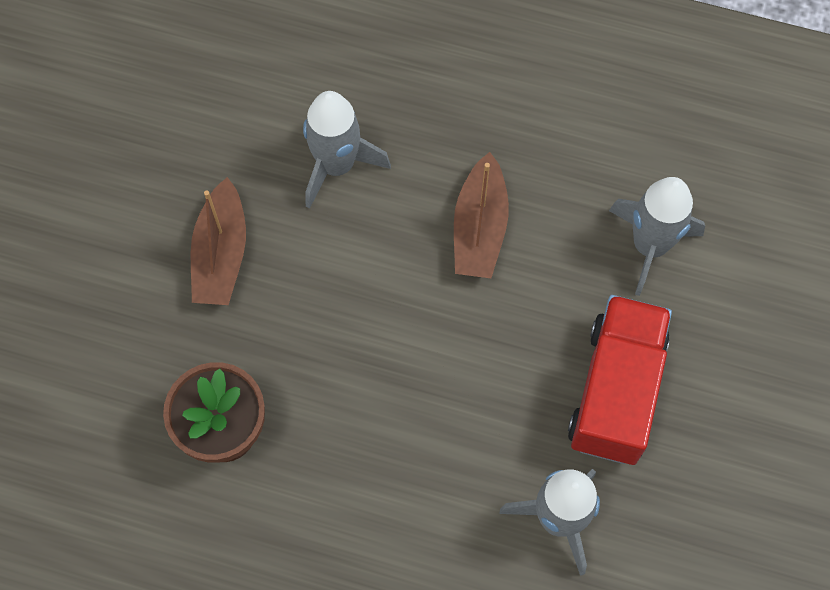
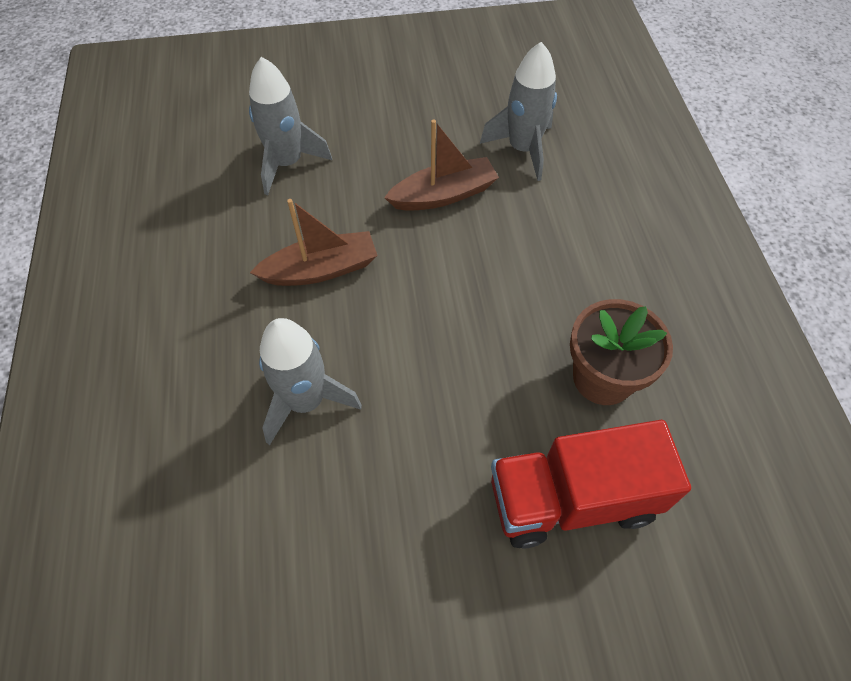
camera: 115 degrees left, 10 degrees down
brown boat [191,177,246,305] -> brown boat moved to [384,119,499,211]
red truck [568,295,672,465] -> red truck moved to [491,420,691,549]

